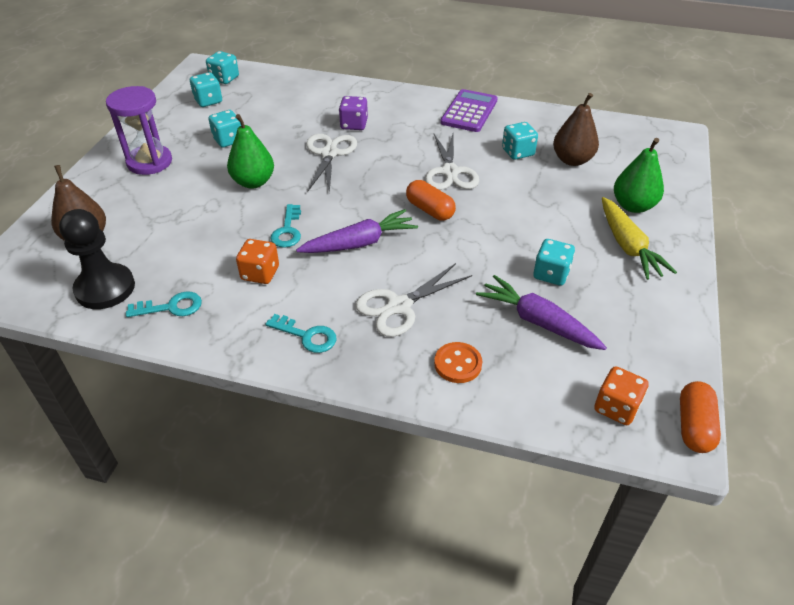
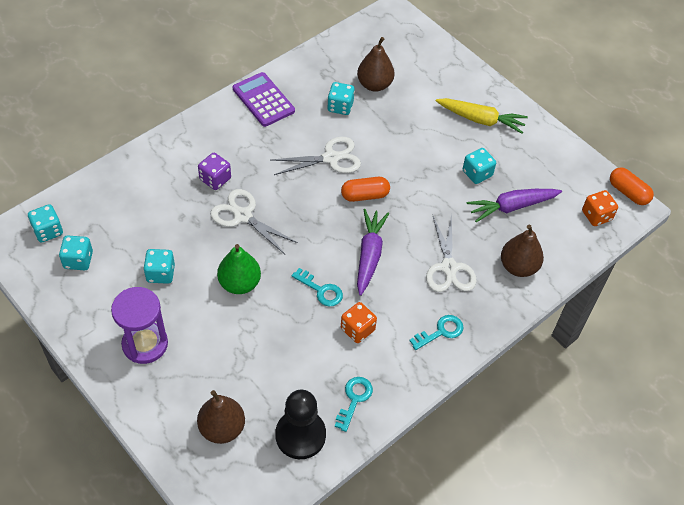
camera: 60 degrees left, 10 degrees up
white scissors [425,134,479,190] -> white scissors turned 45 degrees counterclockwise [271,136,361,175]
orange button [434,342,482,383] -> brown pear [501,224,544,277]
green pear [614,138,664,213] -> none

